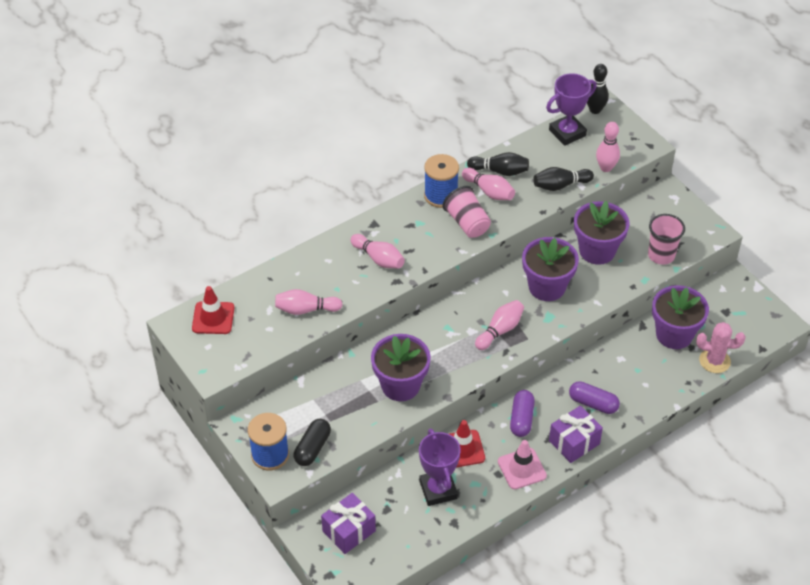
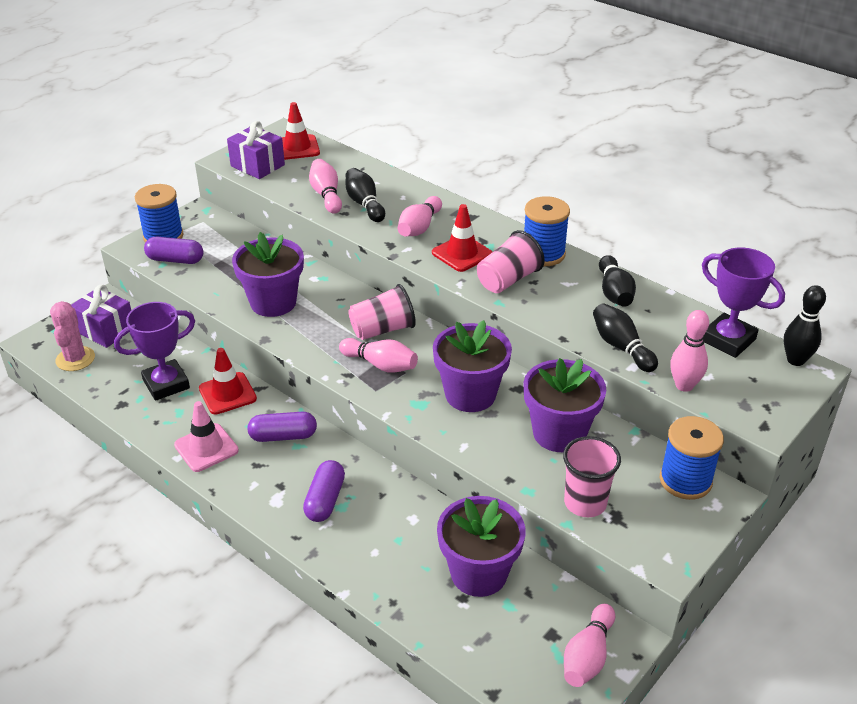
camera: 75 degrees right, 10 degrees down
black capsule [294,419,331,466] -> purple capsule [144,236,203,264]
pink bowling pin [462,168,515,200] -> pink bowling pin moved to [564,604,615,687]
purple gift [549,405,603,463] -> purple gift moved to [227,121,285,179]
pink cactus [696,322,745,373] -> pink cactus moved to [50,301,95,371]
none -> black bowling pin [346,168,385,222]
none -> pink cup [348,284,416,340]
none -> red traffic cone [432,204,492,272]
none -> blue spool [660,416,724,500]

